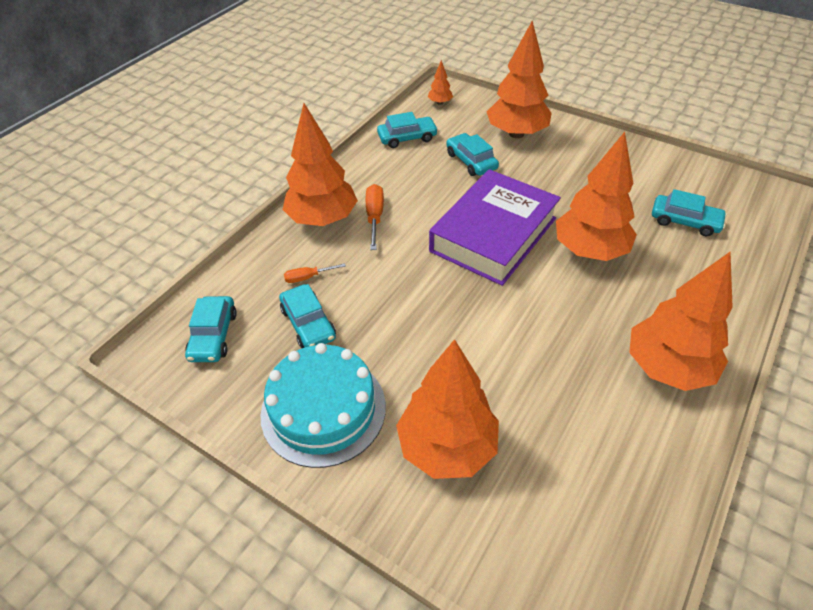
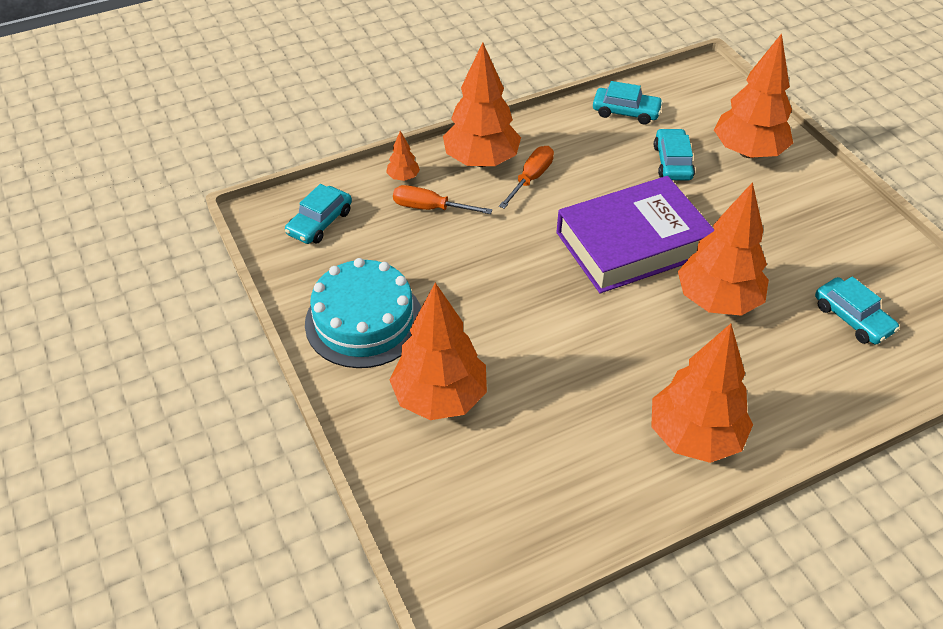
camera: 30 degrees right, 0 degrees up
turquoise car [279,284,336,348] -> none
orange screwdriver [284,263,346,283] -> orange screwdriver [393,185,492,214], size x1.60
orange tree [428,60,453,105] -> orange tree moved to [386,131,420,181]

